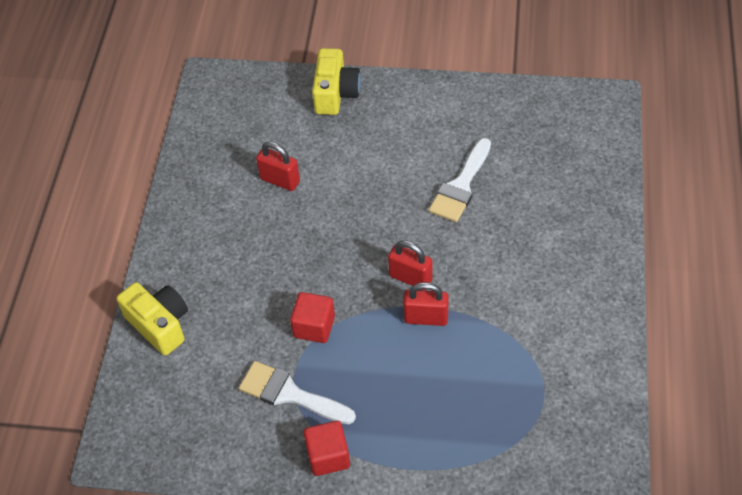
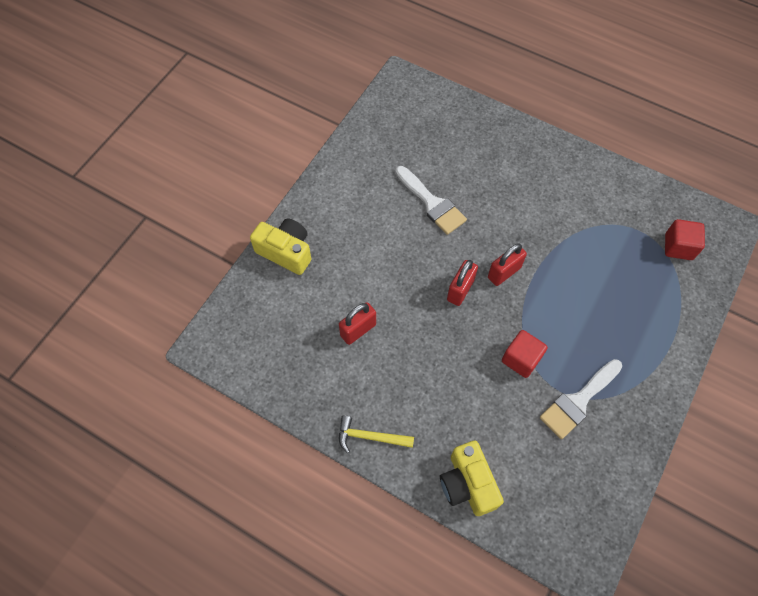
camera: 70 degrees left, 10 degrees up
yellow camera [117,282,188,355] -> yellow camera turned 90 degrees counterclockwise [440,441,504,516]
red cube [303,421,350,476] -> red cube moved to [665,219,705,260]
red padlock [403,282,449,326] -> red padlock moved to [447,260,478,306]
none -> yellow hammer [339,415,414,453]

